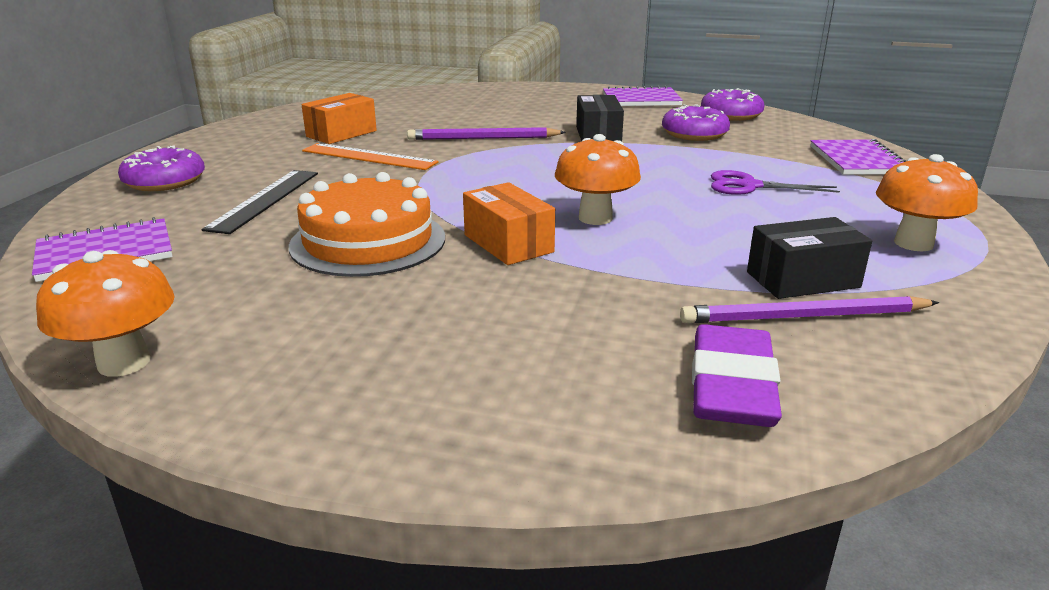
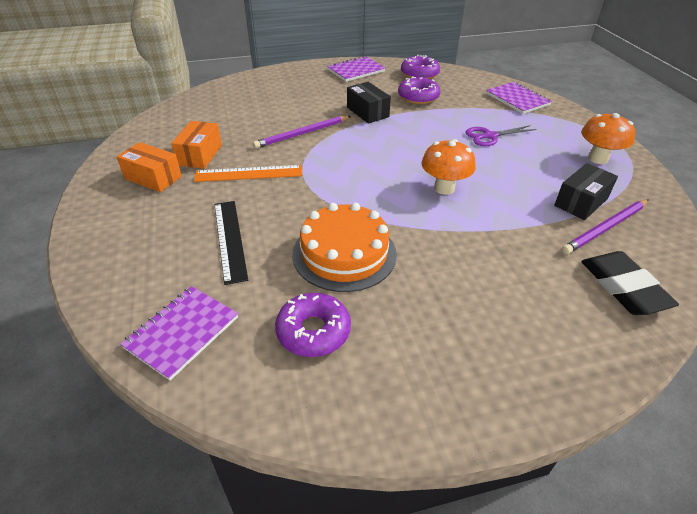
camera: 30 degrees left, 15 degrees up
orange mushroom [36,250,175,377] -> none
purple donut [118,146,205,191] -> purple donut moved to [275,293,351,357]
orange box [463,182,555,265] -> orange box moved to [117,142,182,192]
purple eraser [692,324,782,427] -> black eraser [581,251,679,315]

